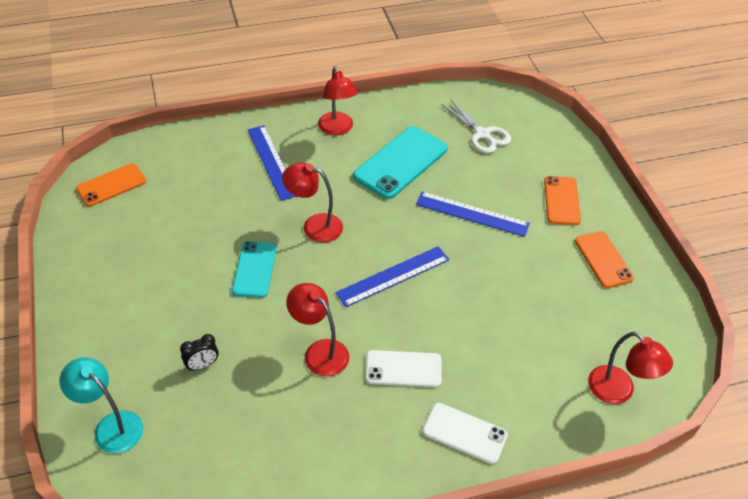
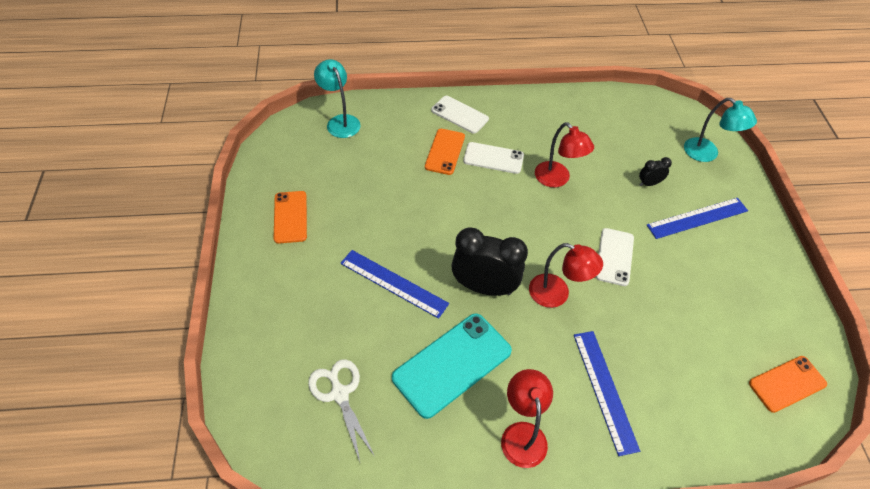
camera: 170 degrees left, 5 degrees up
turquoise phone [232,241,277,298] -> white phone [596,228,634,286]
blue ruler [335,246,449,307] -> blue ruler moved to [647,198,748,239]
orange phone [544,176,581,225] -> orange phone moved to [425,129,465,175]
red lamp [588,332,673,404] -> turquoise lamp [314,59,361,138]
none -> black clock [451,227,528,296]

